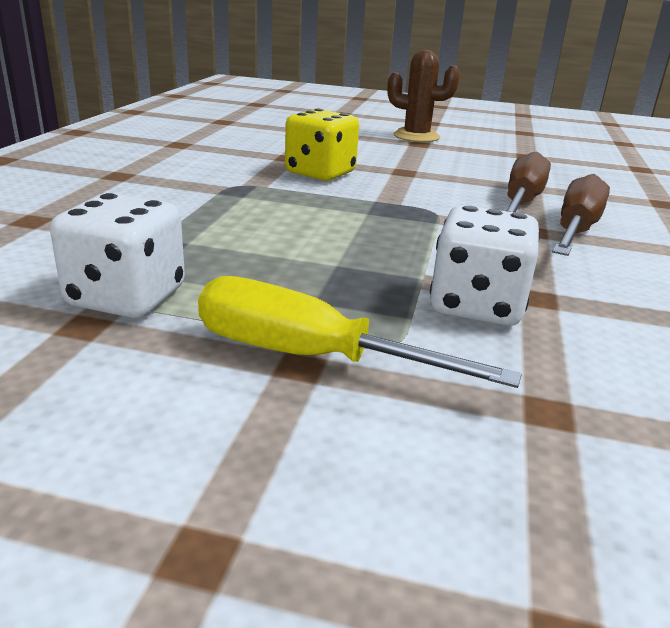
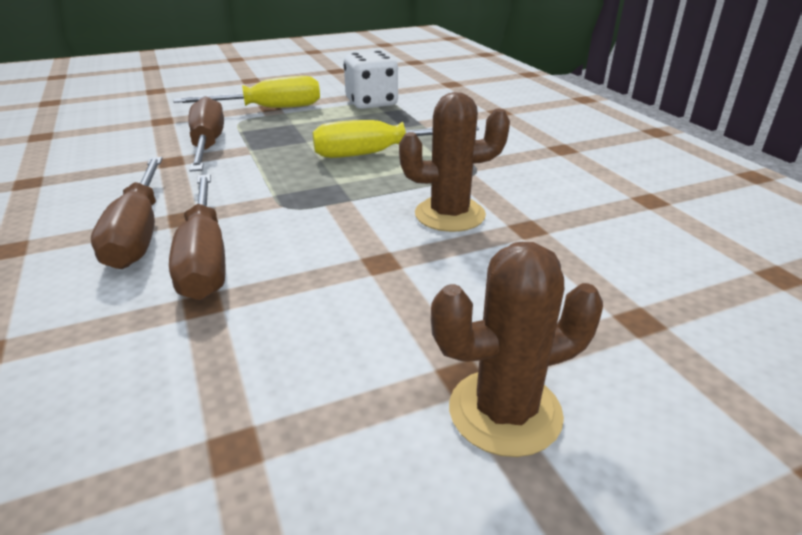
camera: 145 degrees right, 5 degrees up
yellow dice [285,109,359,181] -> brown cactus [399,92,510,232]
white dice [430,205,540,326] -> brown screwdriver [188,96,224,172]
none -> yellow screwdriver [313,120,479,158]

